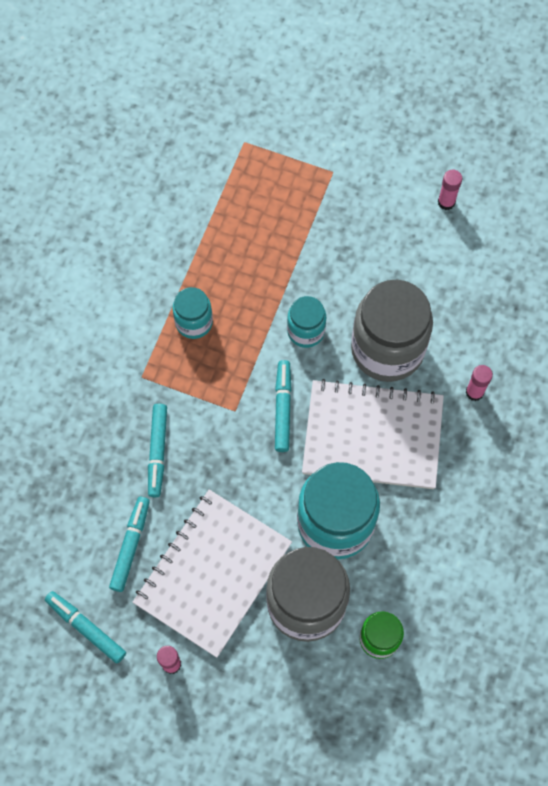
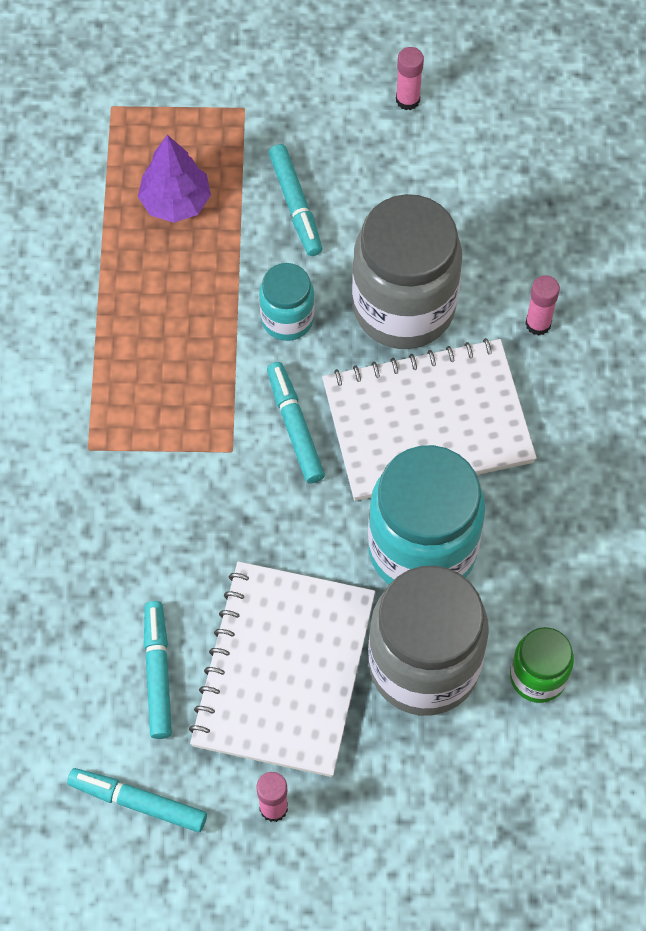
camera: 20 degrees left, 5 degrees down
turquoise marker [148,404,167,497] -> turquoise marker moved to [269,144,322,256]
turquoise jar [173,287,213,339] -> none
none -> purple tree [138,135,211,223]

